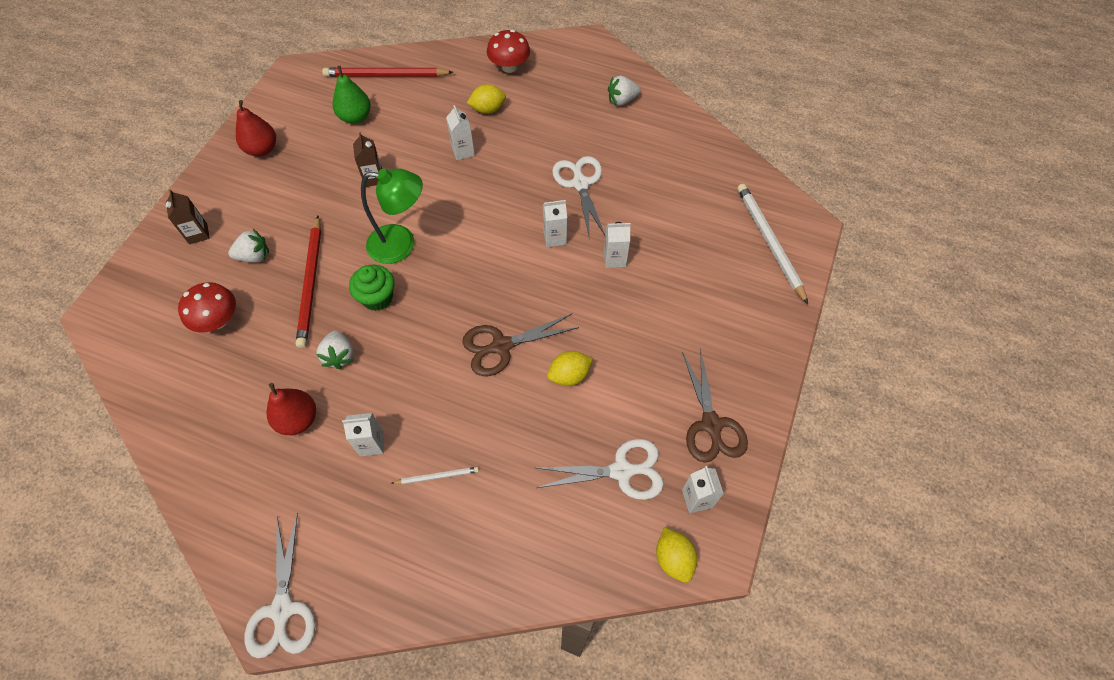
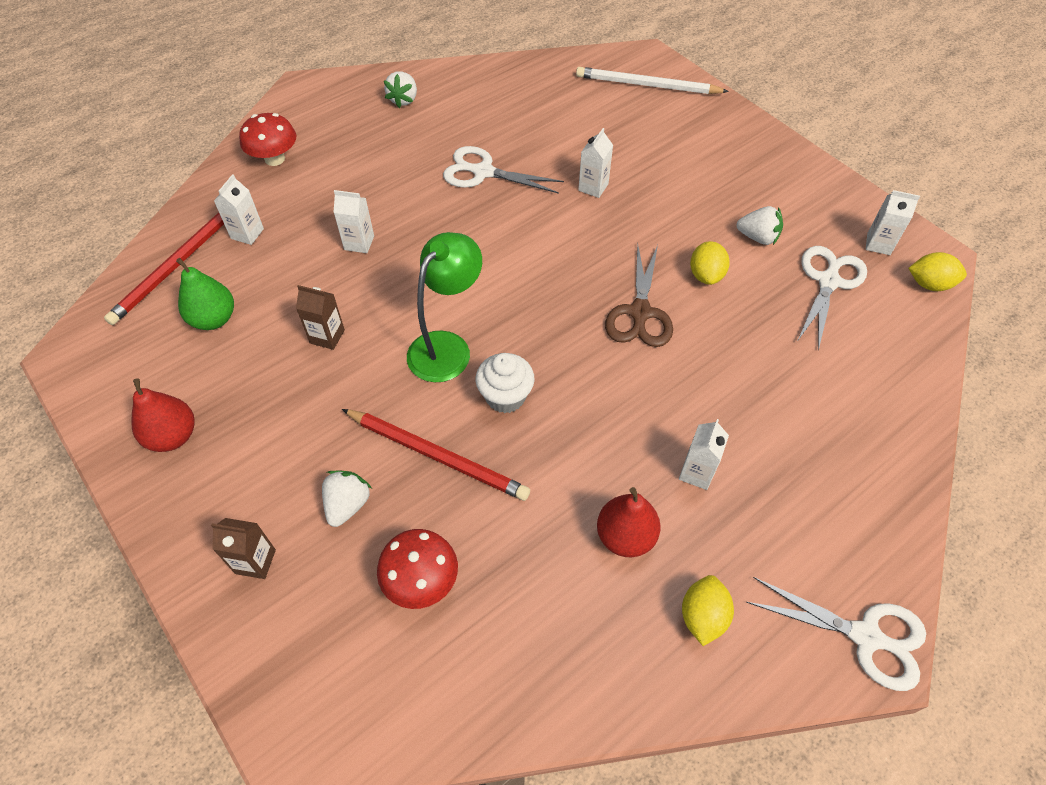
camera: 60 degrees left, 5 degrees down
white strawberry [316,330,353,369] -> white strawberry moved to [737,206,783,245]
green cupcake [349,265,394,311] -> white cupcake [476,353,535,413]
white pencil [391,467,479,484] -> none
yellow lemon [467,84,506,114] -> yellow lemon moved to [682,575,734,646]
white carton [543,200,567,247] -> white carton moved to [214,174,264,245]
brown scissors [682,348,748,463] -> none

